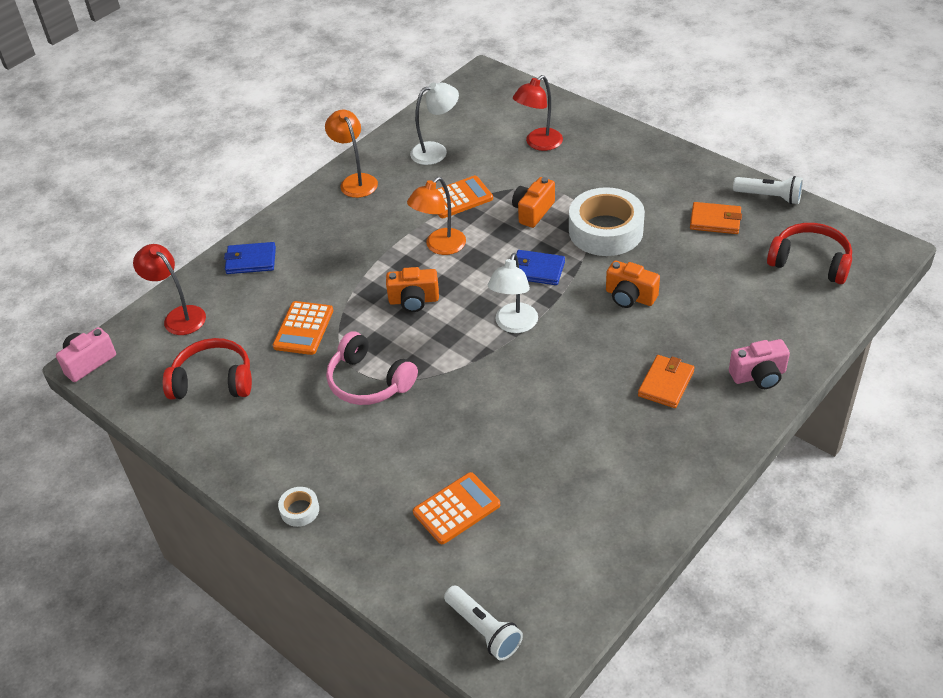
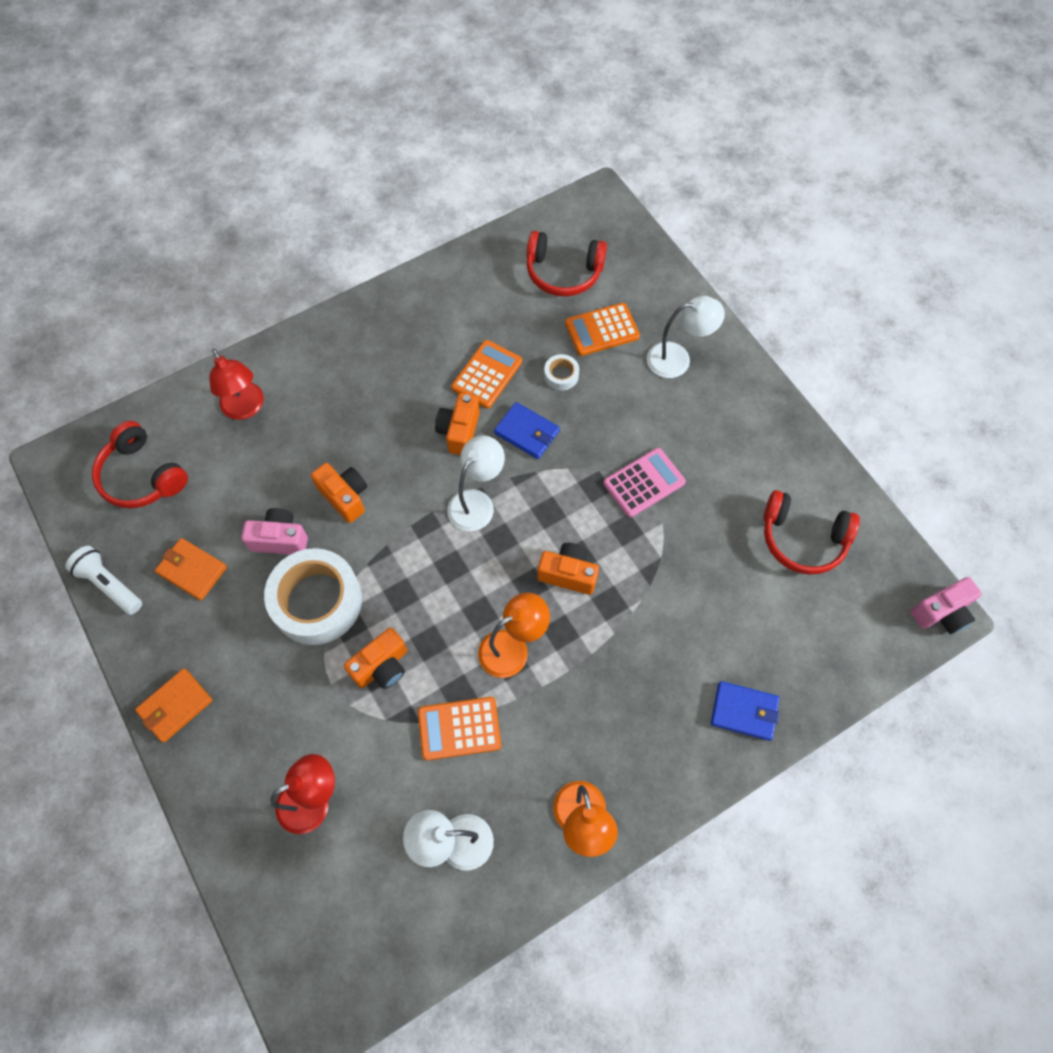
camera: 165 degrees left, 20 degrees up
red lamp [133,244,206,335] -> red lamp moved to [209,349,264,420]
orange calculator [273,301,333,355] -> orange calculator moved to [451,340,522,409]
white tape [278,487,319,527] -> white tape moved to [544,354,579,391]
pink headphones [326,331,418,405] -> pink calculator [603,448,686,517]
white flashlight [444,585,523,661] -> none
blue wallet [516,250,565,285] -> blue wallet moved to [494,402,560,459]
orange wallet [638,355,695,408] -> orange wallet moved to [135,668,212,743]
pink camera [729,339,790,389] -> pink camera moved to [241,508,308,554]
none -> orange camera [435,393,480,455]
none -> red headphones [527,231,607,296]
none -> white lamp [647,296,725,378]

